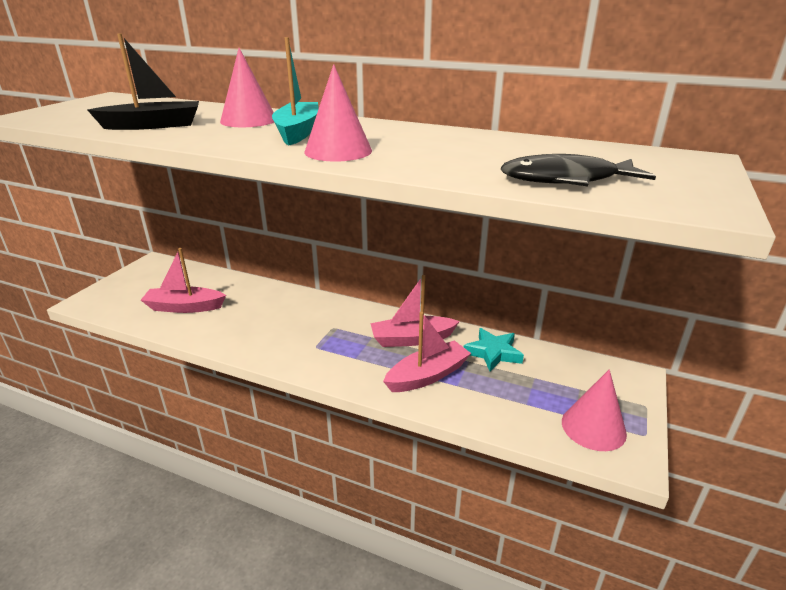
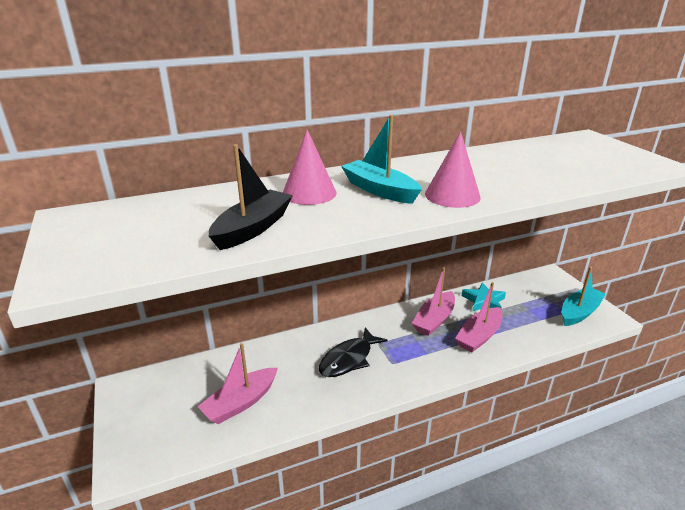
camera: 45 degrees left, 0 degrees up
pink boat [383,312,471,392] -> pink boat turned 150 degrees counterclockwise [455,282,503,353]
black fish [501,154,656,187] -> black fish moved to [319,327,388,377]
pink cone [562,369,627,451] -> turquoise boat [562,267,606,326]

